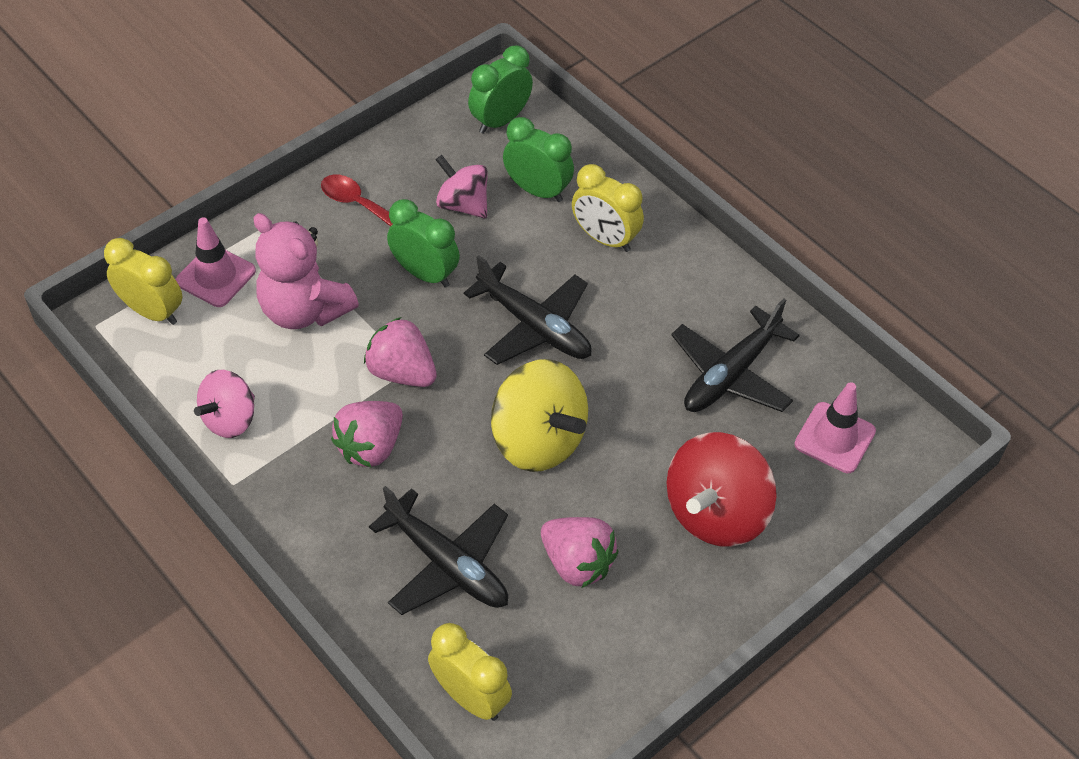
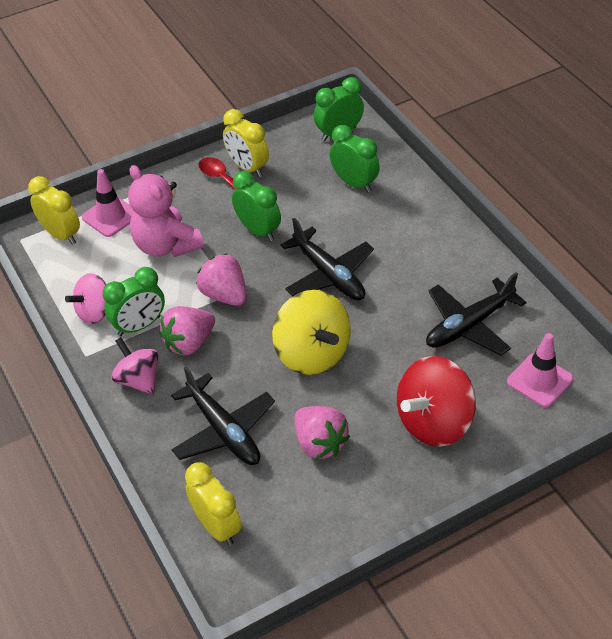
camera: 15 degrees right, 5 degrees down
pink spinning top [436,155,488,218] -> pink spinning top moved to [111,337,159,395]
yellow clock [572,164,644,252] -> yellow clock moved to [223,109,269,177]
none -> green clock [103,267,165,336]

